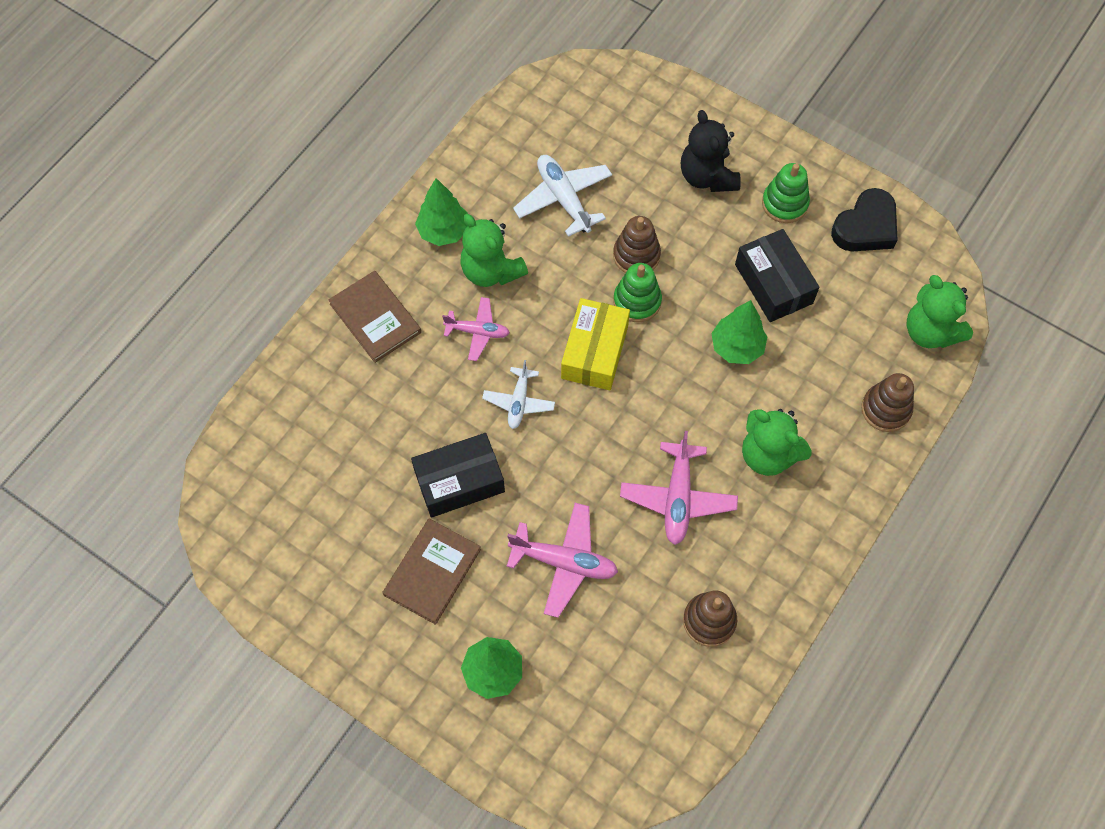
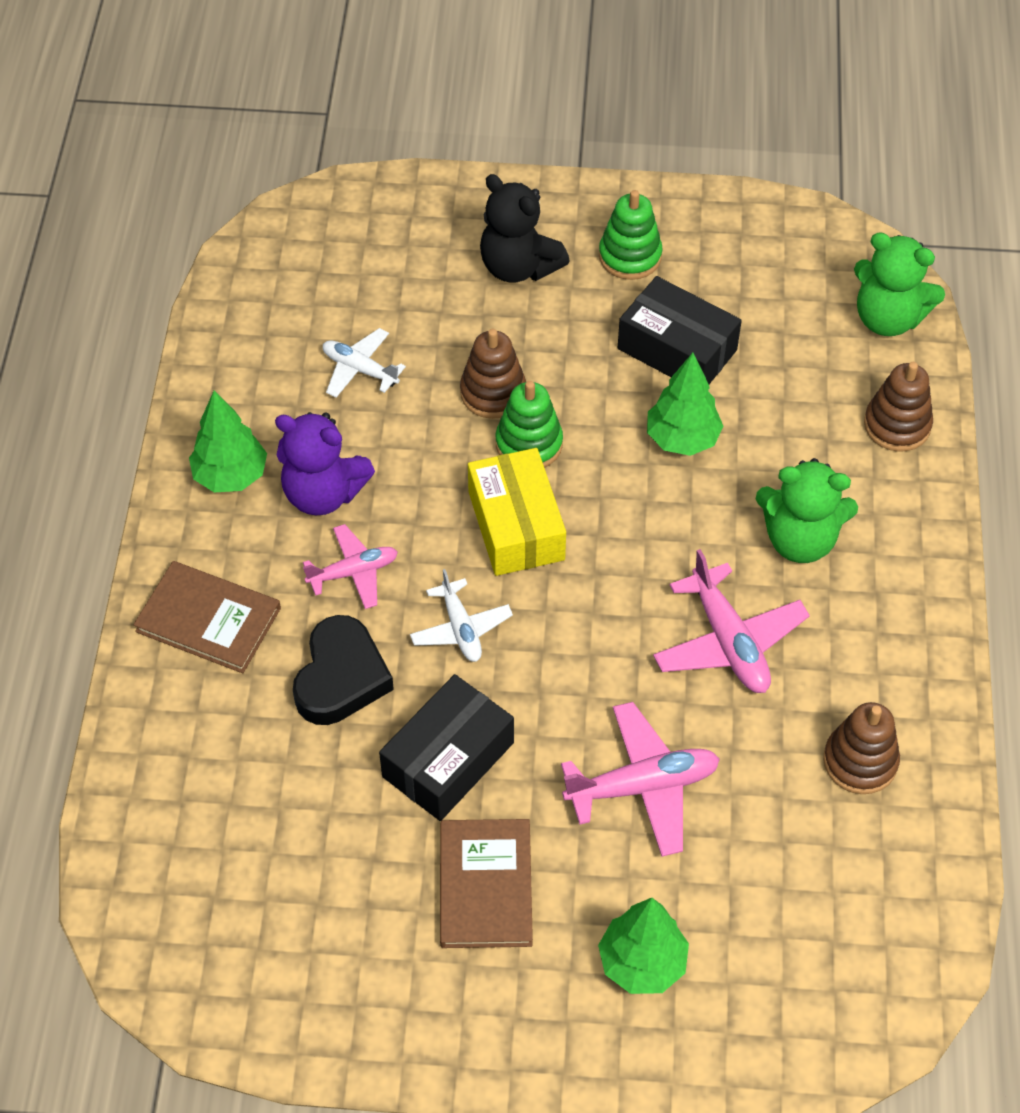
camera: 30 degrees left, 10 degrees down
green teddy bear [460,214,528,287] -> purple teddy bear [275,412,375,515]
white plane [513,155,612,237] -> white plane [323,328,406,398], size x0.64
black heart [831,188,897,251] -> black heart moved to [293,615,394,725]

